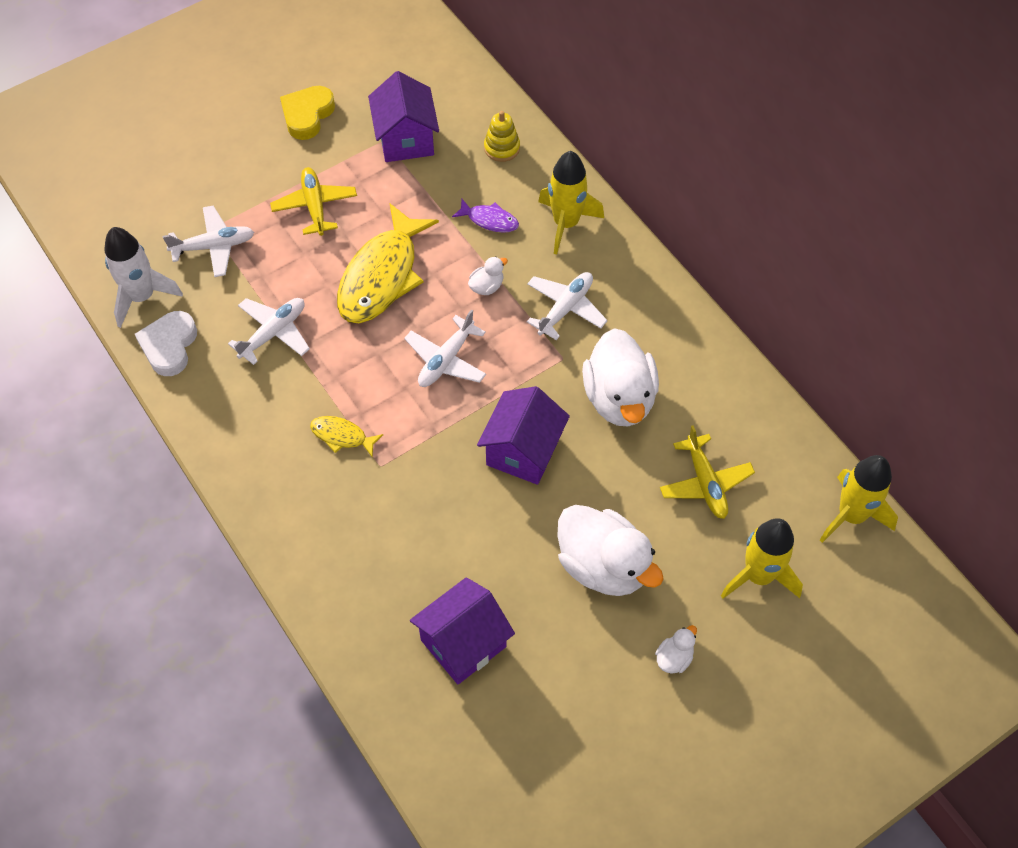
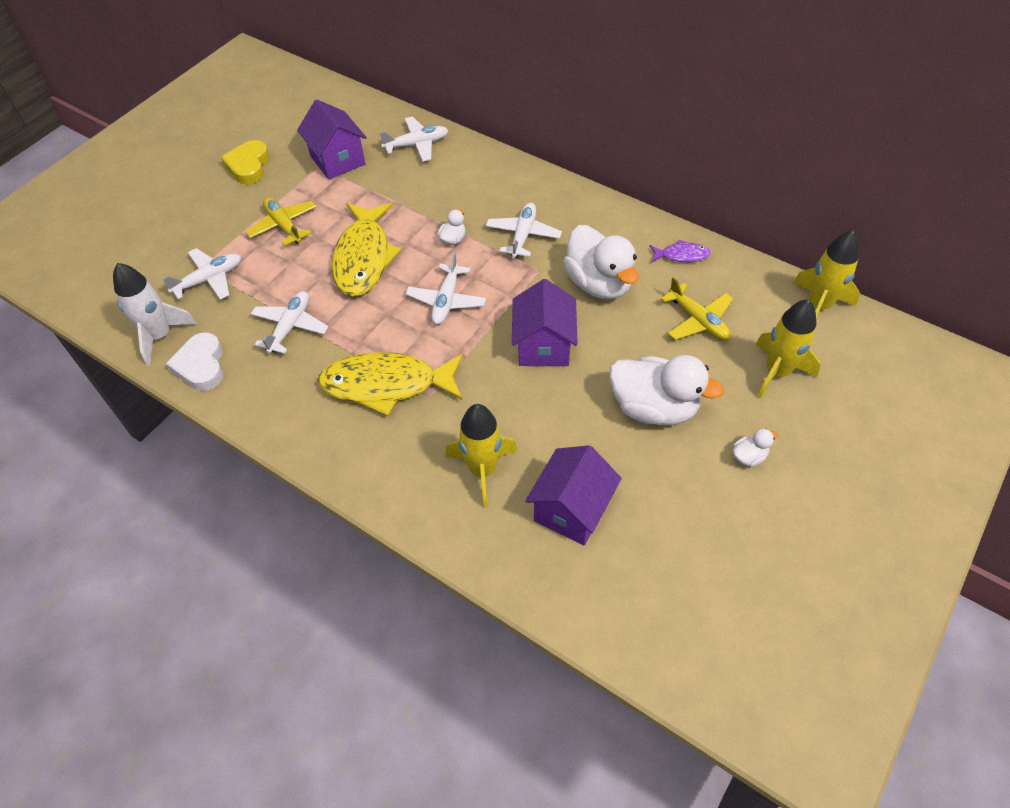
camera: 20 degrees left, 5 degrees down
yellow fish [310,416,383,458] -> yellow fish [318,352,463,416], size x2.16
purple fish [452,199,519,233] -> purple fish moved to [650,240,711,262]
yellow stacking toy [484,111,520,162] -> white plane [379,116,449,161]
yellow rocket [538,151,604,255] -> yellow rocket moved to [445,404,518,508]
white duck [655,625,697,674] -> white duck turned 45 degrees clockwise [733,429,778,467]

